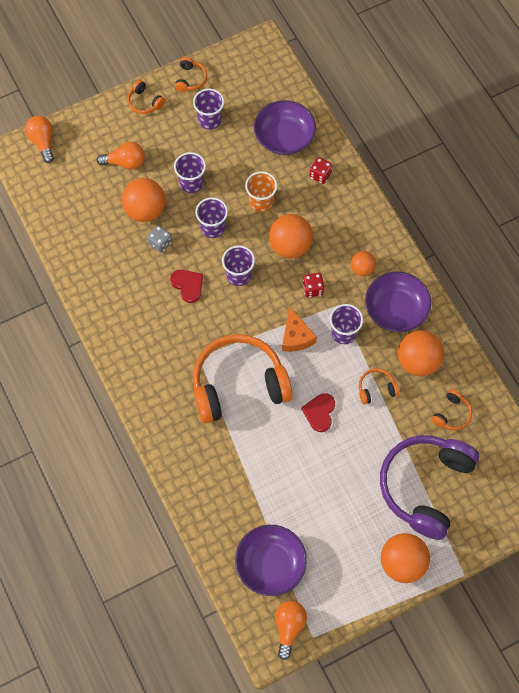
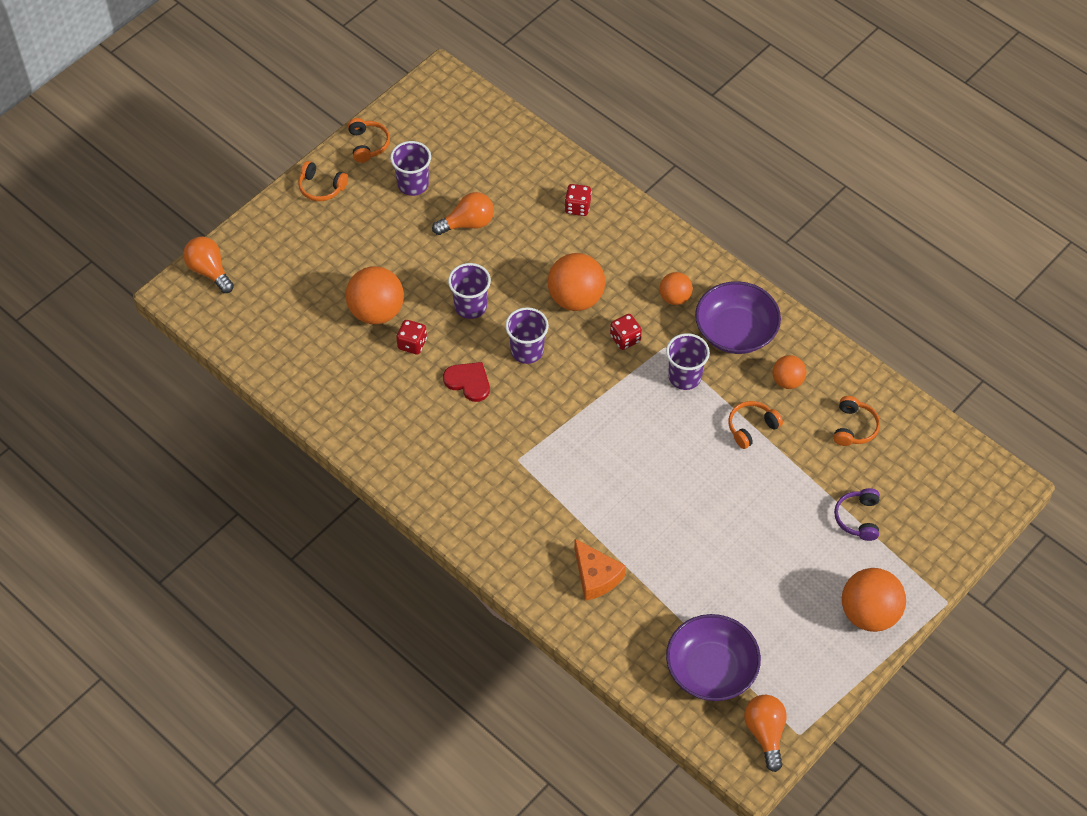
camera: 20 degrees left, 10 degrees down
orange light bulb [97,142,145,170] -> orange light bulb moved to [432,192,494,235]
grey dice [147,225,172,253] -> red dice [396,320,427,354]
purple cup [174,152,206,193] -> none
orange headphones [193,334,293,423] -> none
orange cup [245,171,277,212] -> none
purple bowl [254,100,316,155] -> none
orange cheese [282,306,317,352] -> orange cheese moved to [574,539,626,601]
red heart [301,393,335,432] -> none
purple headphones [380,435,479,540] -> purple headphones [834,488,880,541], size x0.41
orange ball [398,330,444,376] -> orange ball [773,355,806,389], size x0.57

